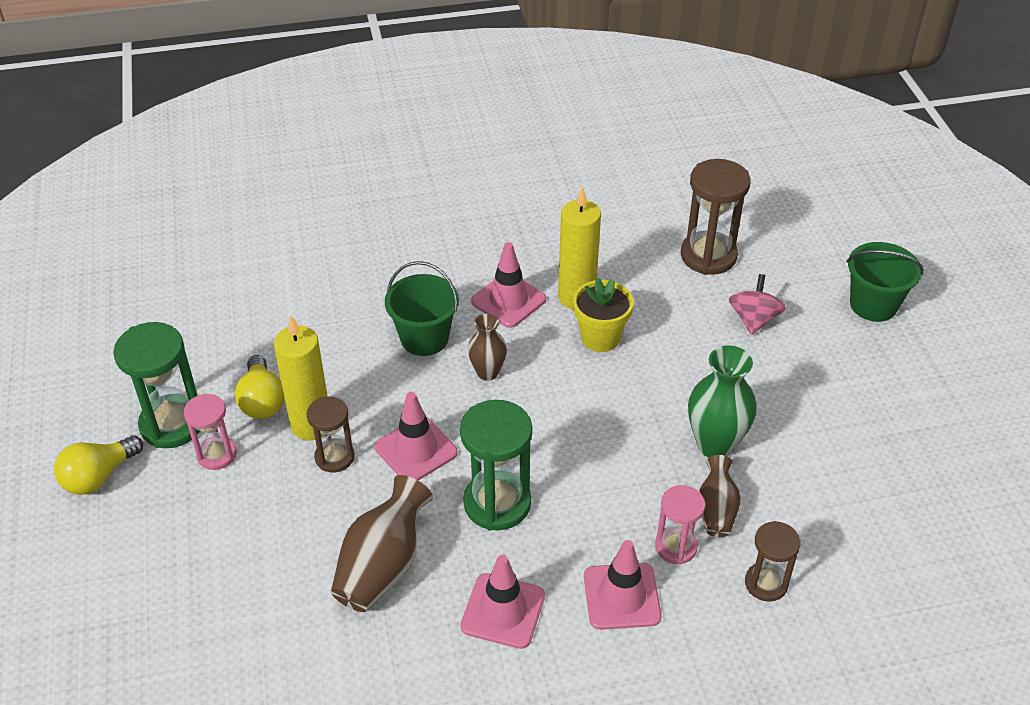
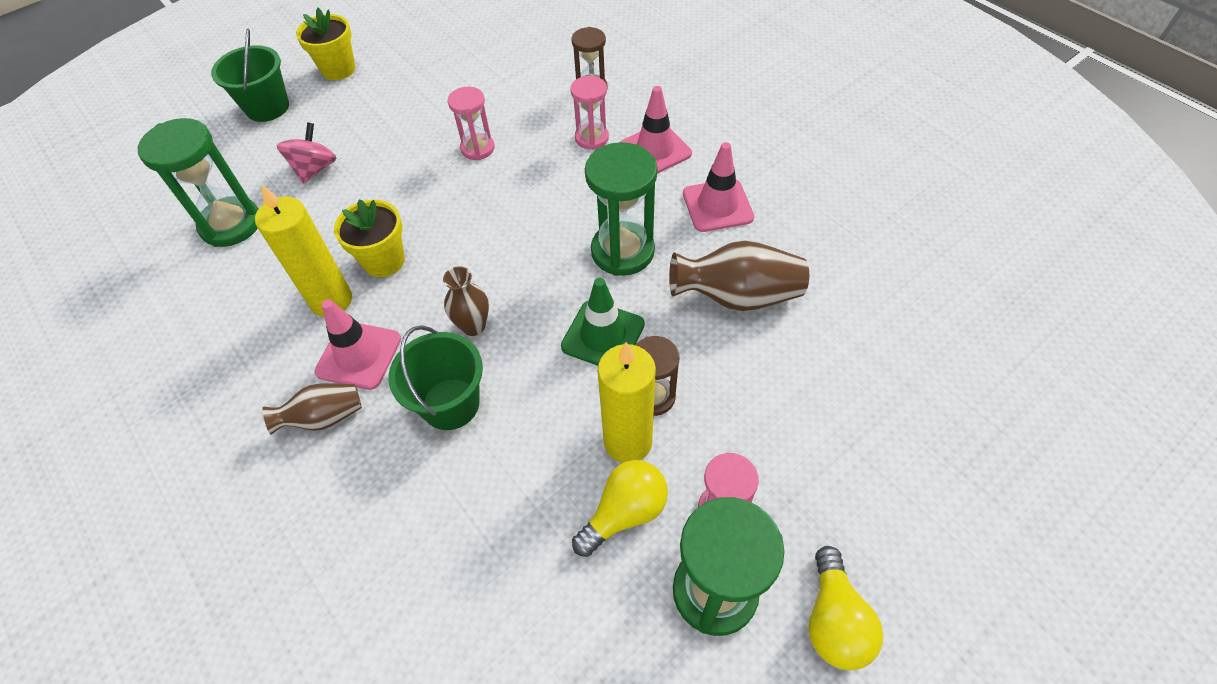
camera: 115 degrees left, 10 degrees up
yellow light bulb [54,435,143,495] -> yellow light bulb turned 75 degrees clockwise [808,546,883,670]
pink traffic cone [375,392,458,481] -> green traffic cone [561,278,645,366]
brown hourglass [681,159,751,275] -> green hourglass [138,118,258,247]
green vase [688,345,757,457] -> pink hourglass [448,87,495,160]
brown vase [699,455,741,537] -> brown vase moved to [263,383,362,435]
pink spinning top [729,274,786,335] -> pink spinning top turned 120 degrees clockwise [277,122,336,184]
none -> yellow flower pot [296,8,355,80]

